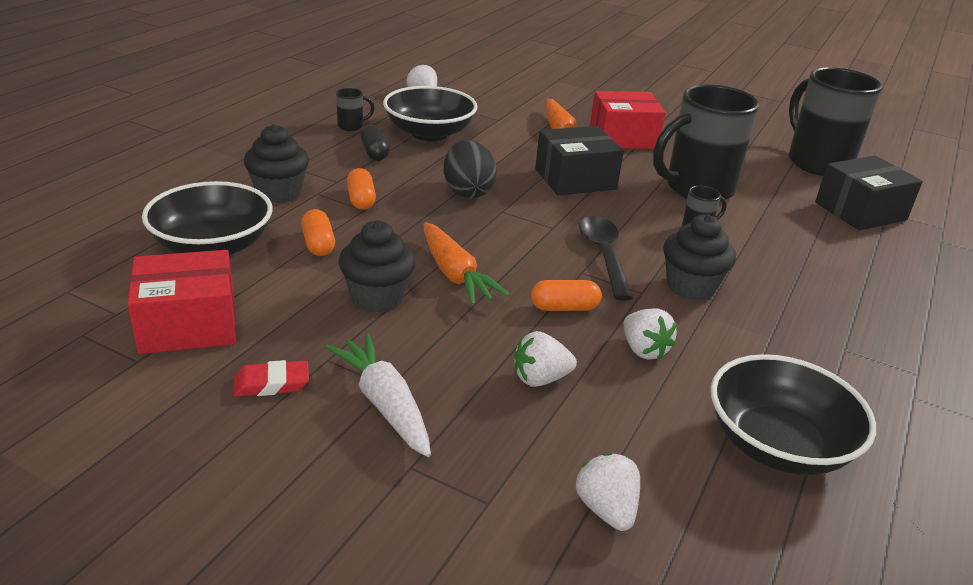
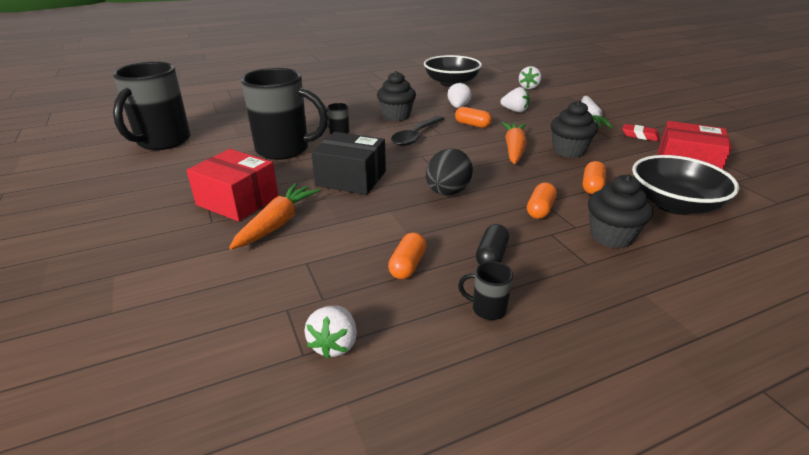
camera: 140 degrees left, 0 degrees up
black bowl [383,86,477,141] -> orange capsule [388,232,427,279]
black box [815,156,923,230] -> none

